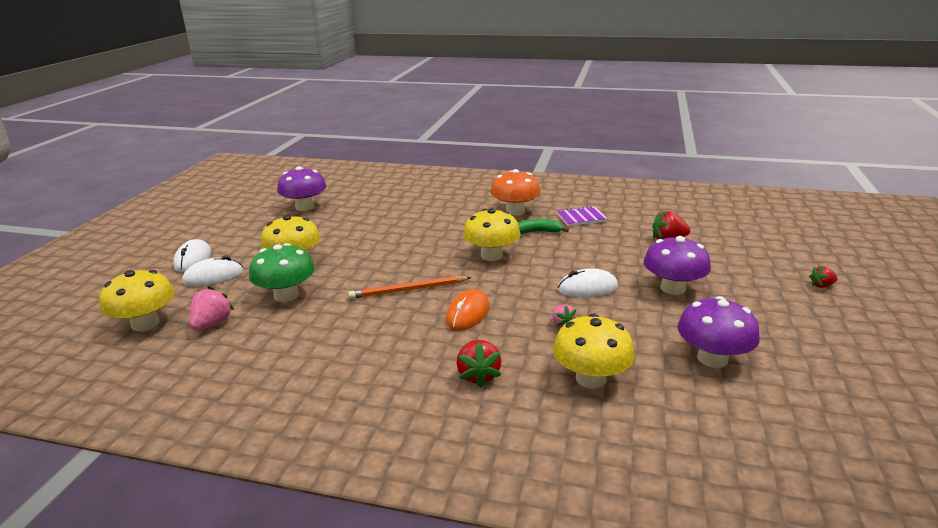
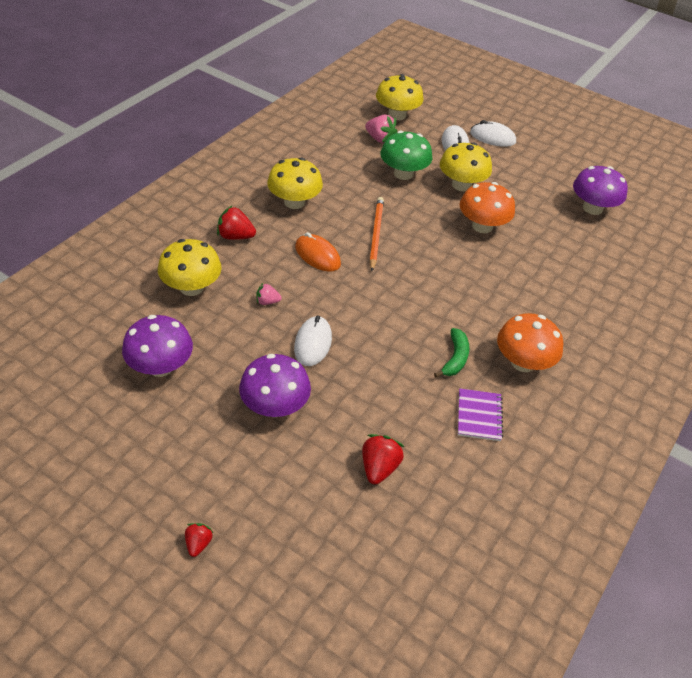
camera: 105 degrees right, 20 degrees up
yellow mushroom [463,208,521,261] -> yellow mushroom moved to [267,158,323,209]
none -> orange mushroom [460,182,515,233]

